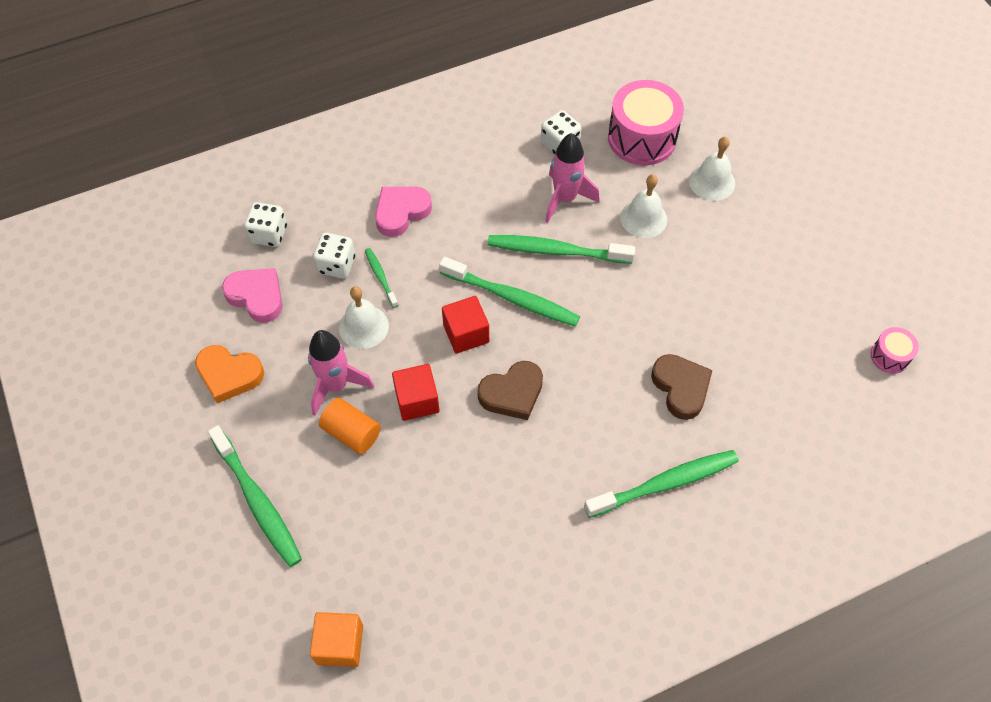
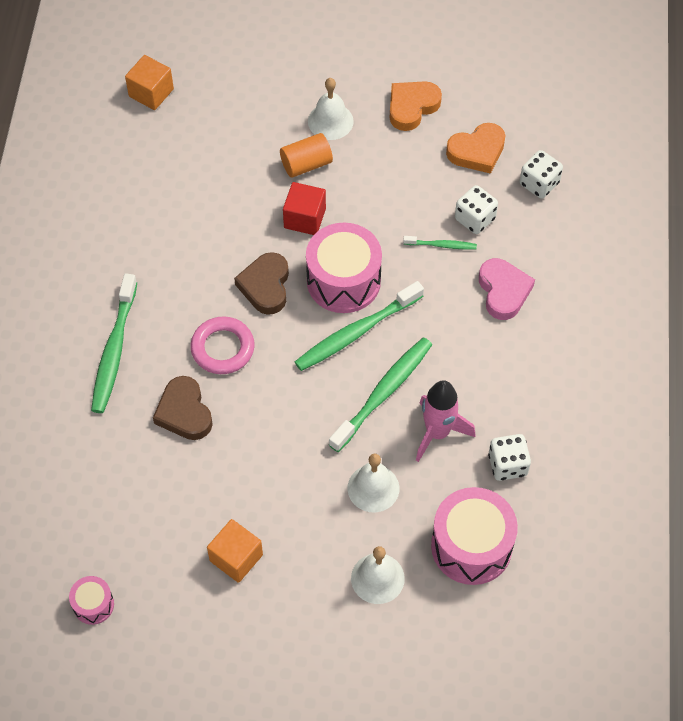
camera: 120 degrees right, 0 degrees up
green toothbrush [208,425,302,567] -> none
pink heart [222,268,283,323] -> orange heart [446,123,505,174]
pink rocket [308,330,374,416] -> none
white bell [339,286,389,349] -> white bell moved to [308,78,354,140]
red cube [442,296,489,354] -> pink drum [306,223,382,313]
brown heart [651,354,712,420] -> brown heart turned 60 degrees clockwise [153,376,213,440]
none -> pink ring [190,317,255,374]
none -> orange cube [207,519,263,583]

